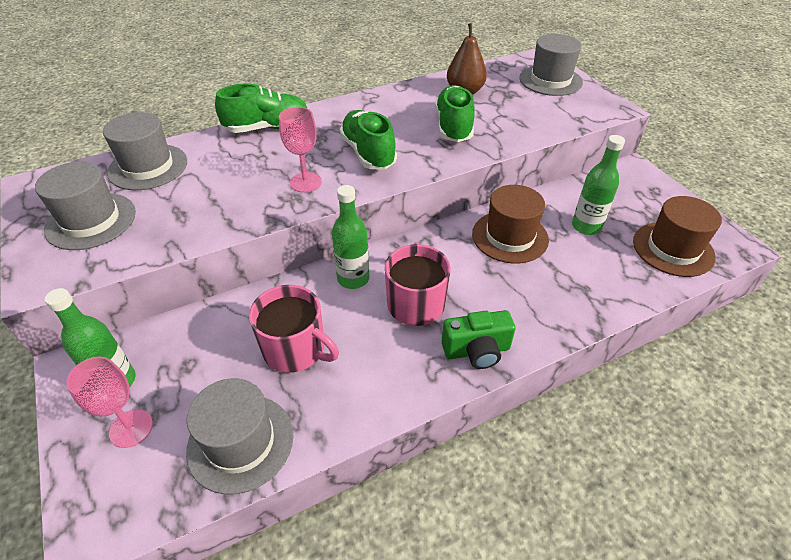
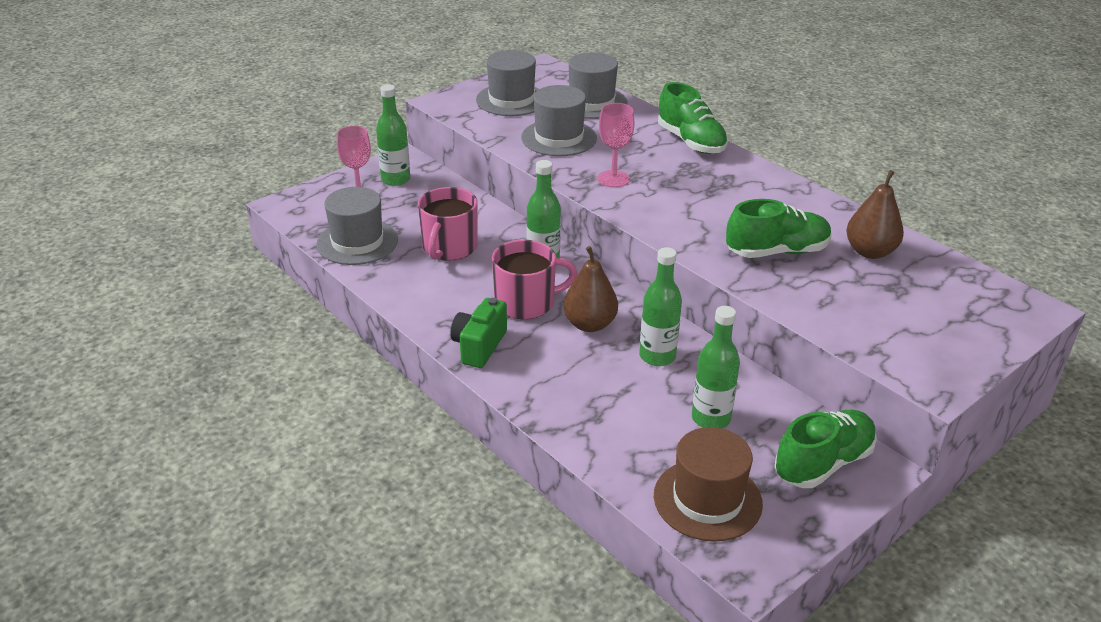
camera: 75 degrees right, 10 degrees down
green shoe [339,110,397,169] -> green shoe moved to [775,410,877,488]
green camera [442,310,516,369] -> green camera turned 45 degrees clockwise [450,298,507,368]
brown hat [472,185,549,264] -> green bottle [639,247,682,366]
grey hat [519,34,583,96] -> grey hat moved to [521,85,597,156]
none -> brown pear [563,246,618,332]

